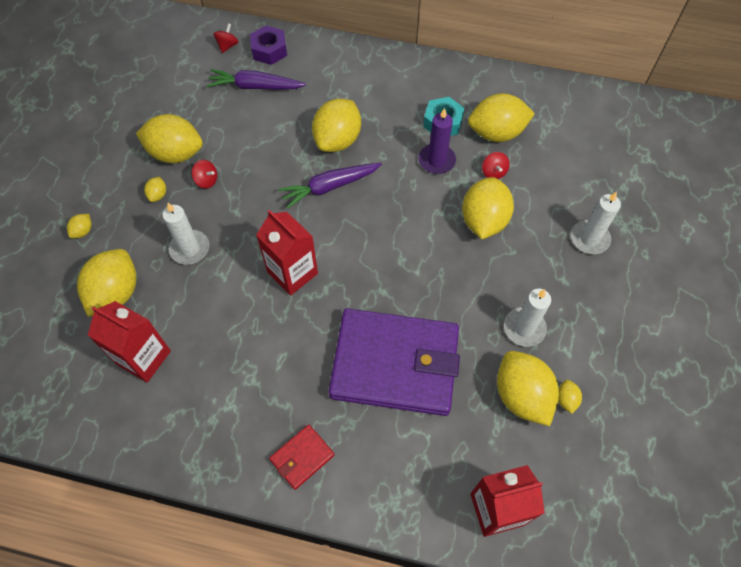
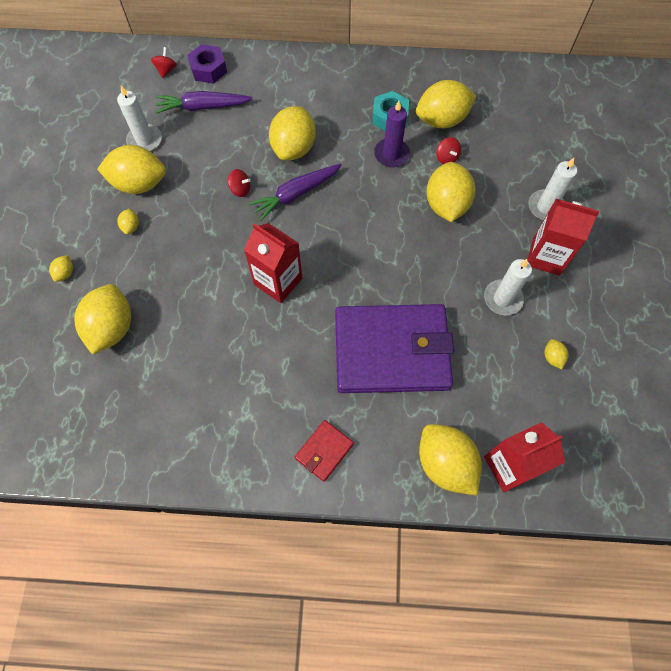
camera: 10 degrees left, 5 degrees up
red carton [88,301,171,383] -> red carton moved to [527,199,599,276]
white candle [162,203,209,265] -> white candle moved to [117,86,162,152]
red spinning top [192,160,217,189] -> red spinning top moved to [228,169,250,197]
yellow lemon [497,351,559,426] -> yellow lemon moved to [419,424,482,496]

